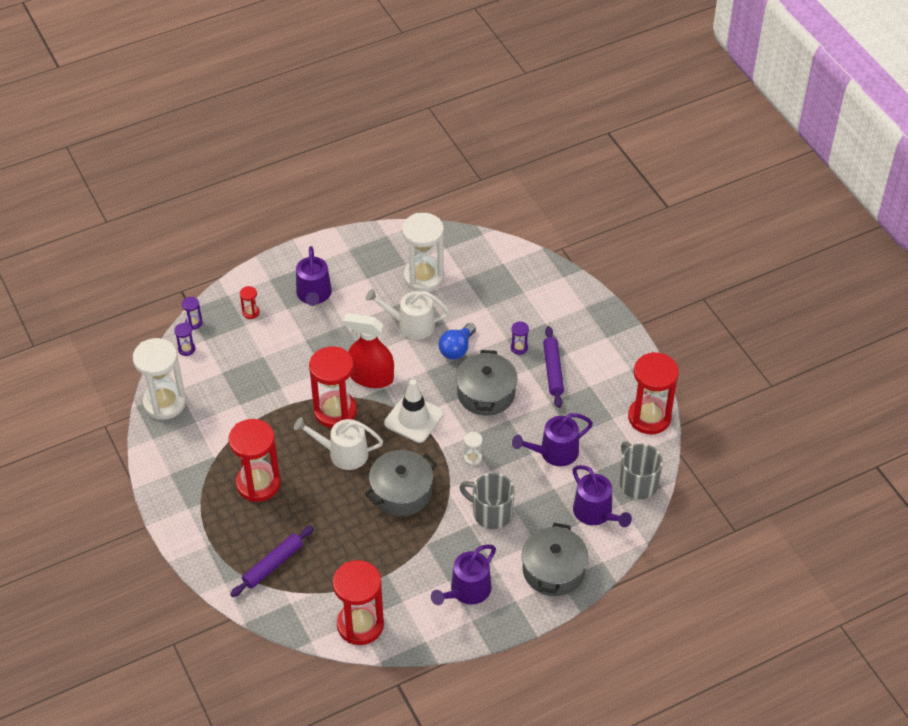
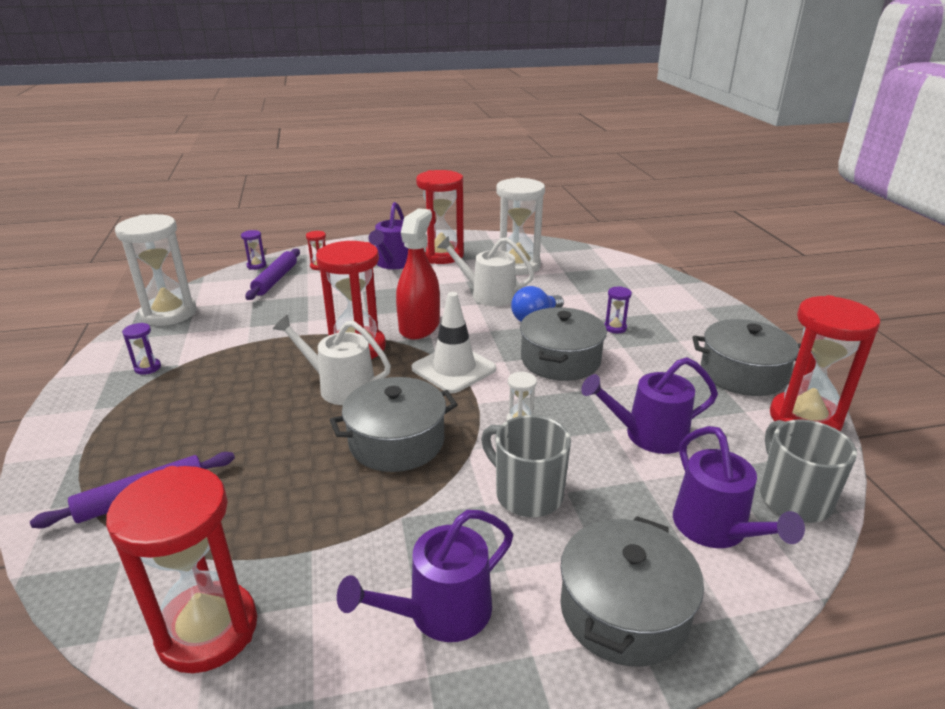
camera: 15 degrees right, 20 degrees down
purple hourglass [174,323,195,356] -> purple hourglass moved to [122,323,161,375]
red hourglass [228,419,281,502] -> red hourglass moved to [416,170,464,264]
red spray bottle [343,313,394,388] -> red spray bottle turned 75 degrees clockwise [396,208,440,340]
purple rolling pin [543,326,564,408] -> purple rolling pin moved to [245,248,300,300]
none -> grey pot [693,319,801,396]

